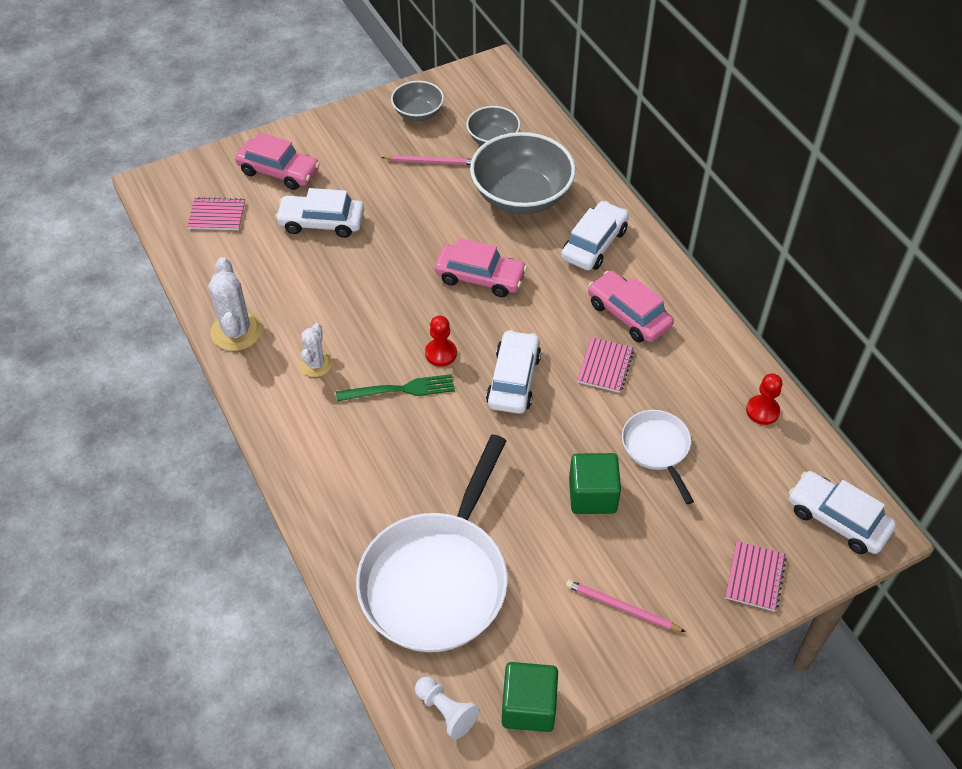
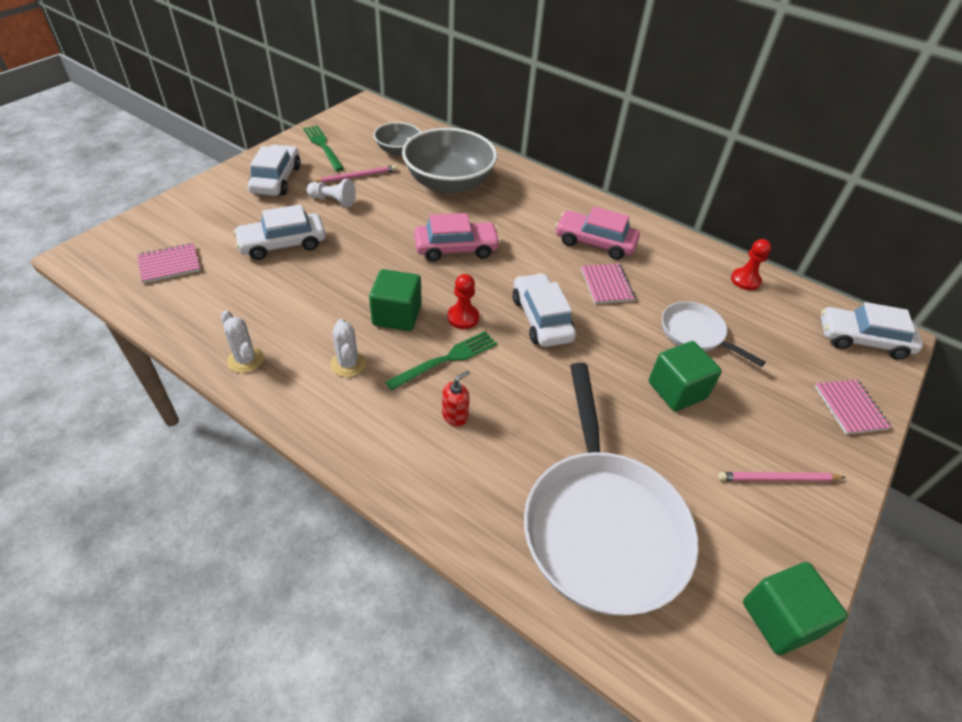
camera: 30 degrees left, 5 degrees down
white cactus [209,257,263,351] -> white cactus [221,311,264,373], size x0.62
pink car [235,132,320,190] -> none
grey bowl [391,81,444,121] -> green fork [303,125,344,171]
white pawn [415,677,479,739] -> white pawn moved to [307,179,356,207]
white car [561,201,629,270] -> white car moved to [248,145,301,196]
none -> green cube [369,269,422,331]
none -> red soap dispenser [442,371,470,426]

